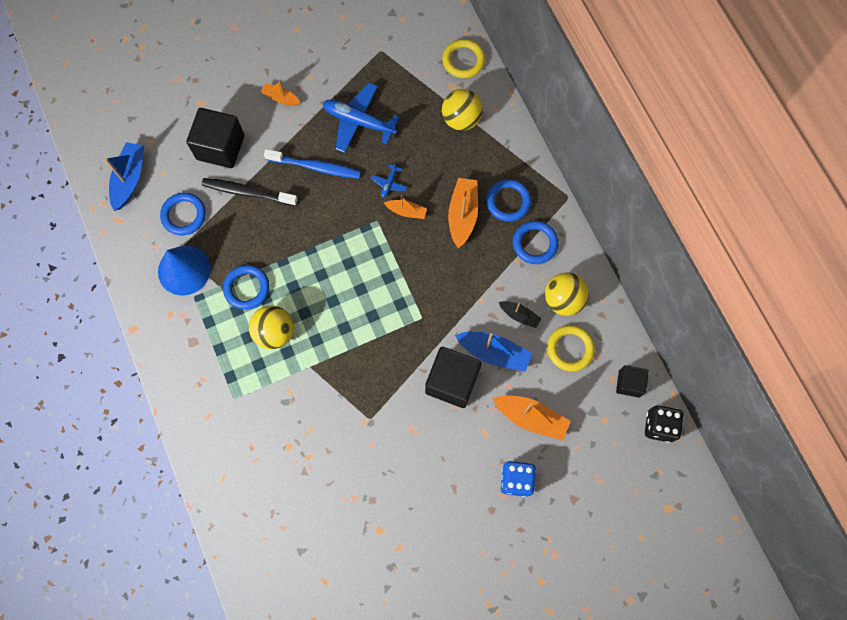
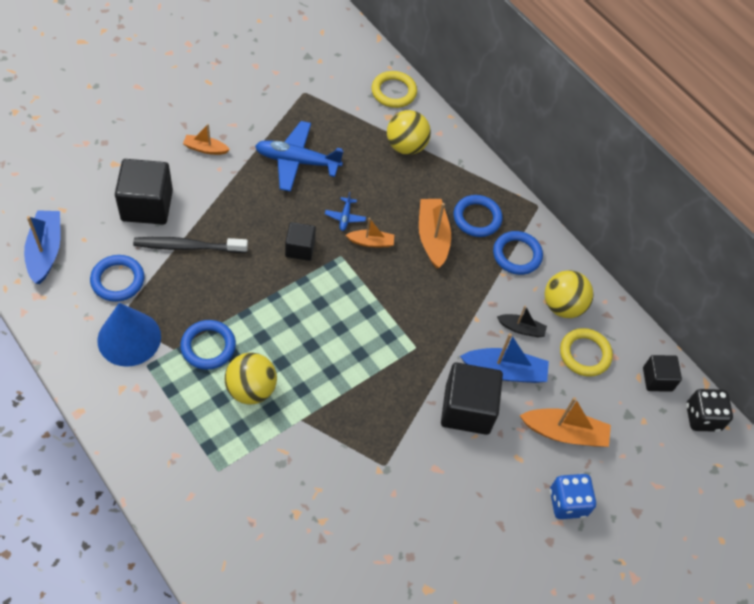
camera: 20 degrees left, 15 degrees down
blue toothbrush [264,149,361,179] -> none
none -> black cube [285,222,316,261]

